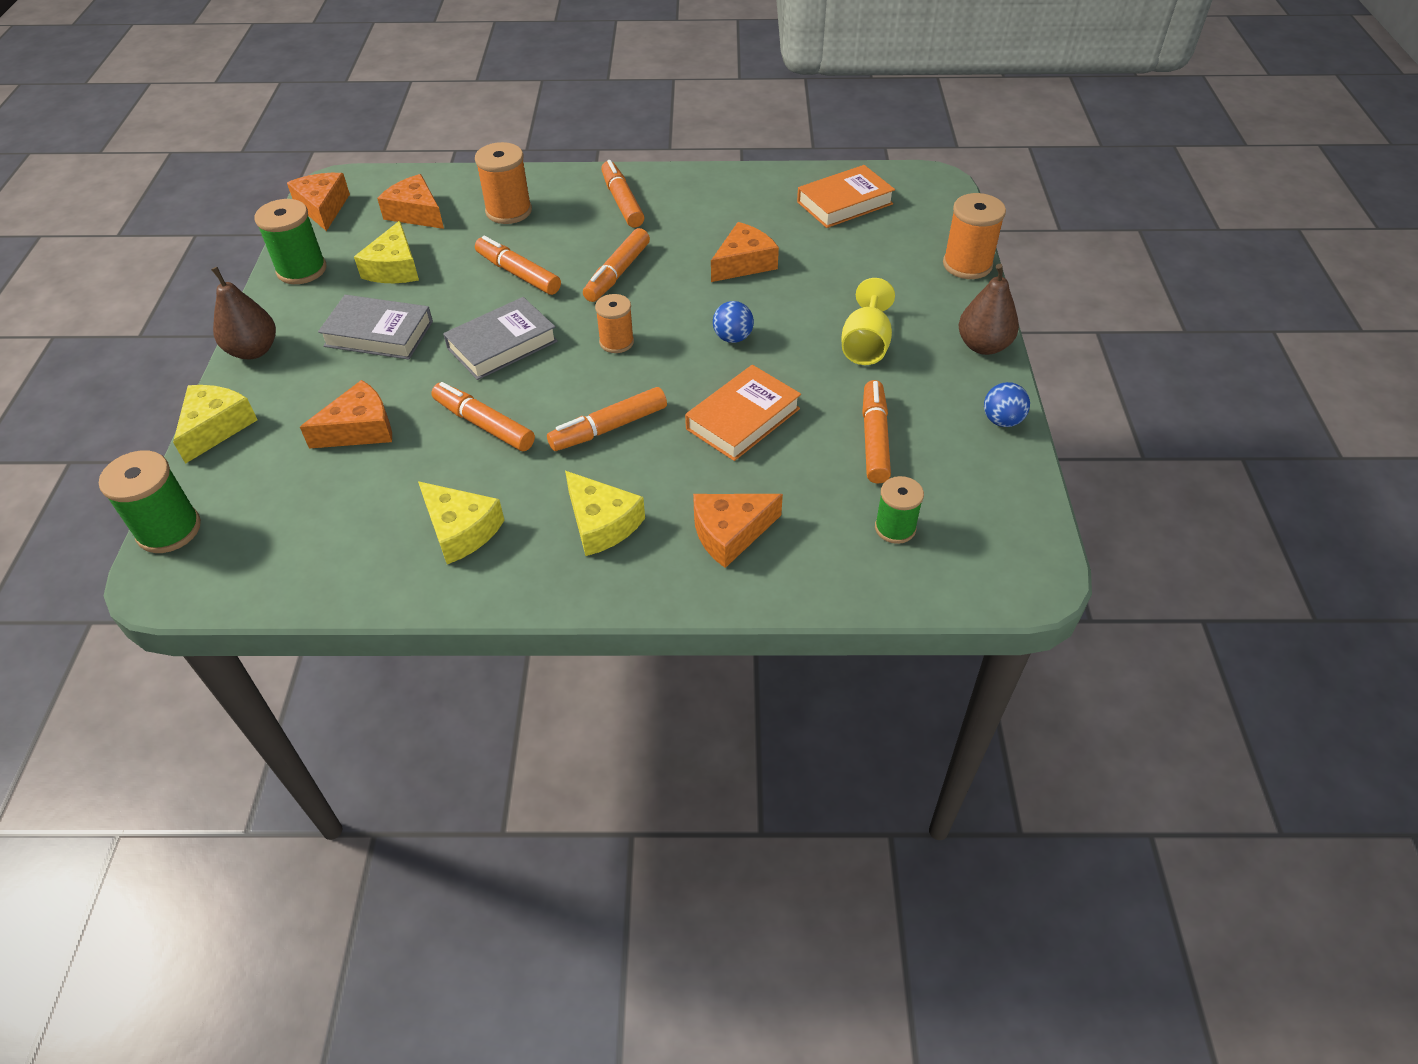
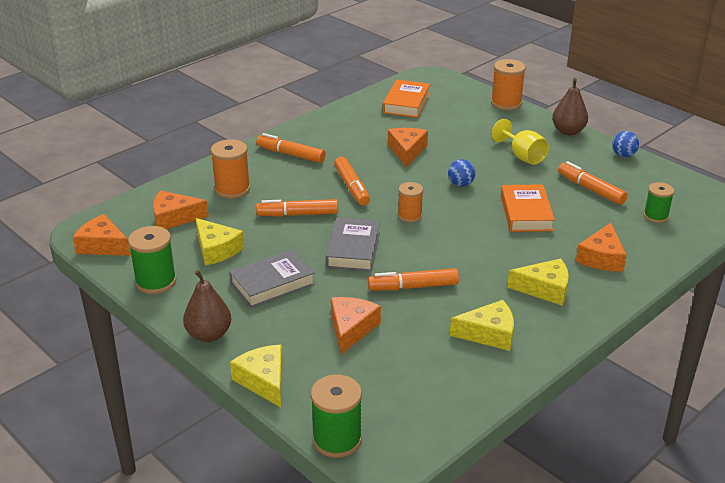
camera: 45 degrees left, 15 degrees down
orange marker [547,387,667,451] -> none

